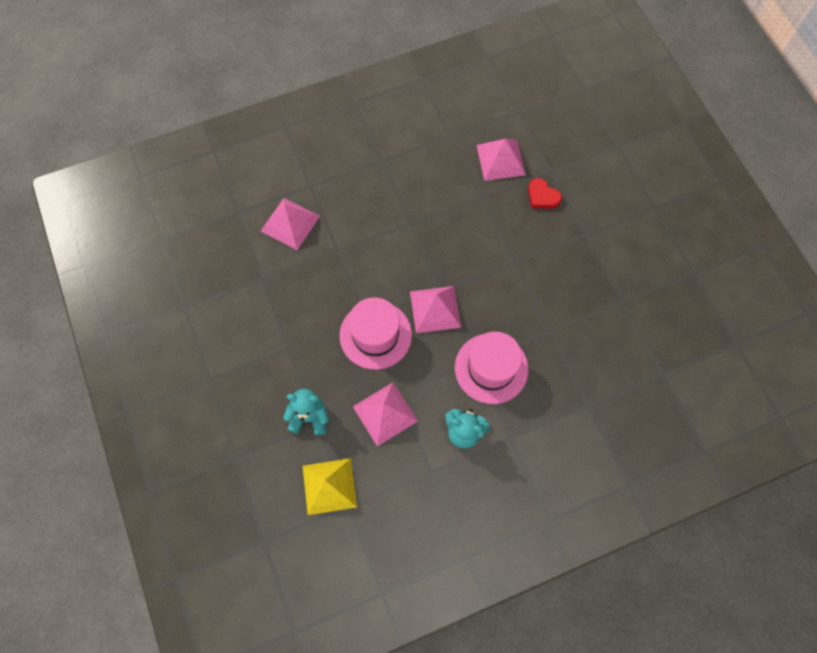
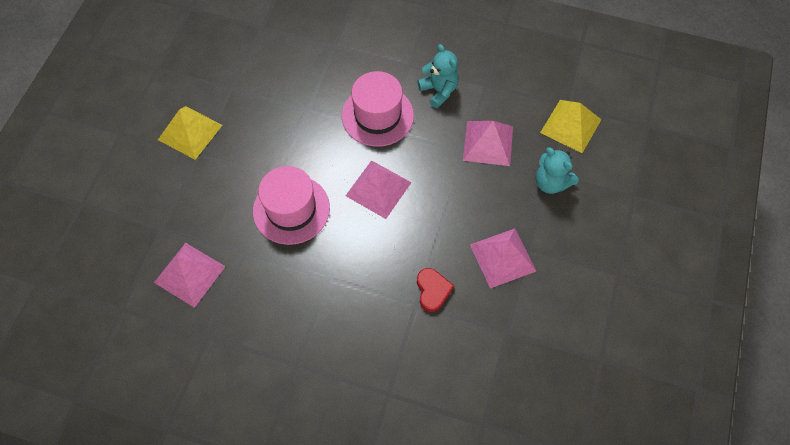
camera: 140 degrees left, 5 degrees down
pink pyramid [261,198,320,250] -> pink pyramid moved to [470,229,536,288]
pink hat [339,297,412,370] -> pink hat moved to [253,166,330,245]
red heart [528,178,562,209] -> red heart moved to [417,268,454,312]
none -> yellow pyramid [158,106,223,160]

